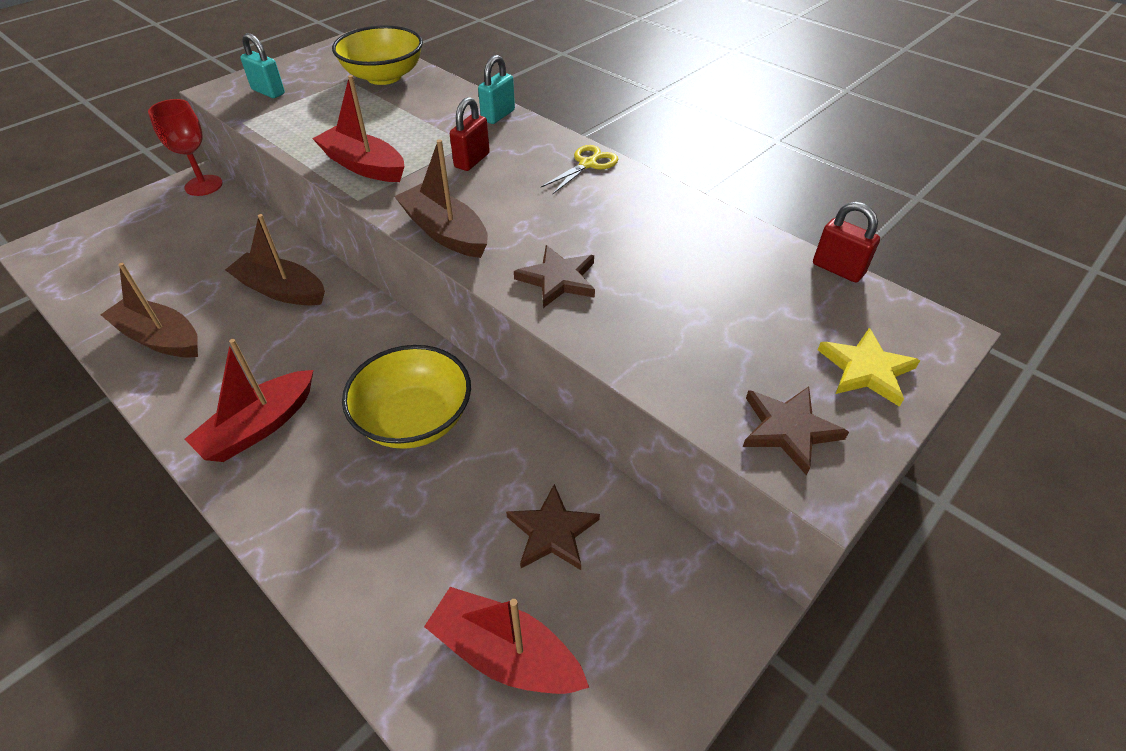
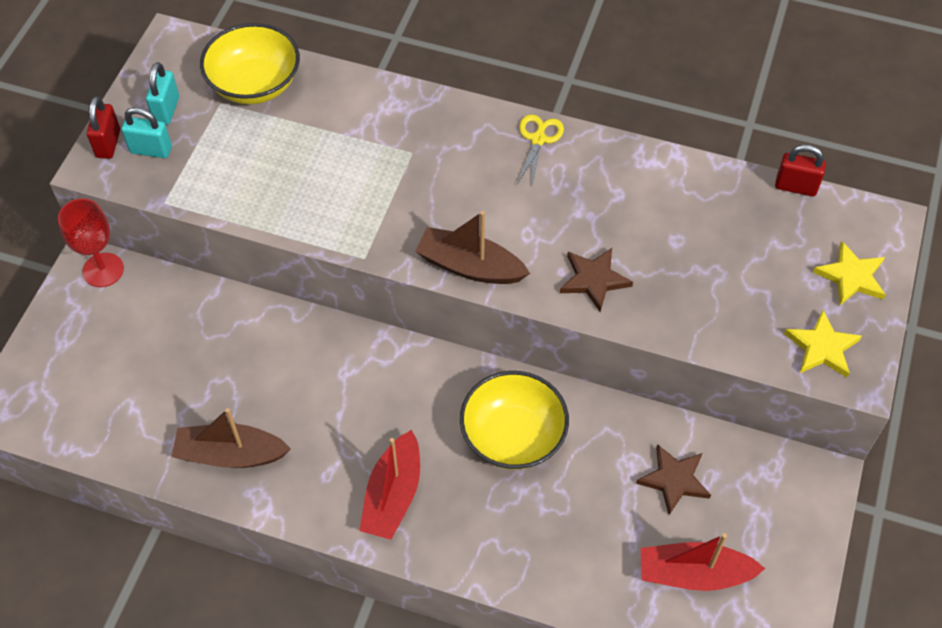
camera: 25 degrees left, 10 degrees up
brown boat [225,214,325,305] -> none
red boat [312,75,405,182] -> none
red padlock [450,97,490,171] -> red padlock moved to [87,96,120,159]
turquoise padlock [478,55,515,124] -> turquoise padlock moved to [146,62,179,125]
brown star [743,387,849,475] -> yellow star [784,310,862,378]

